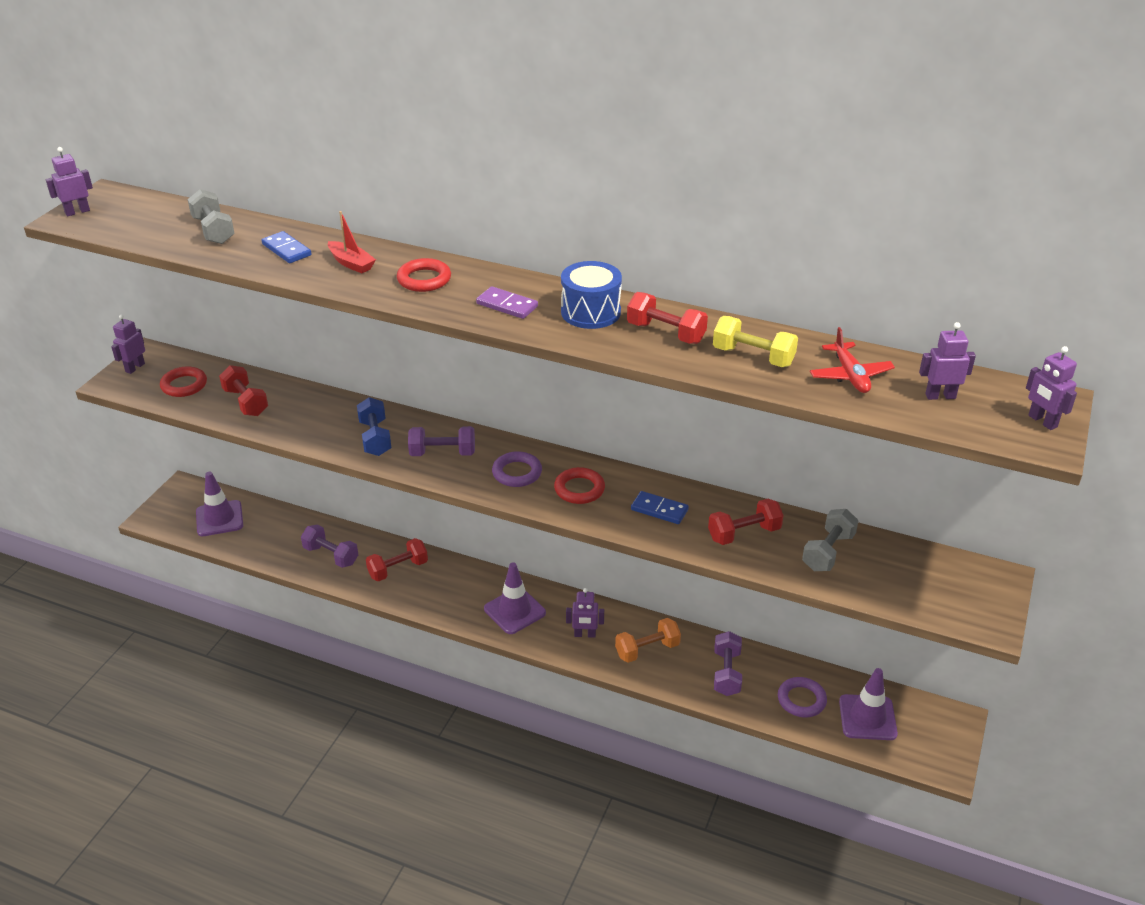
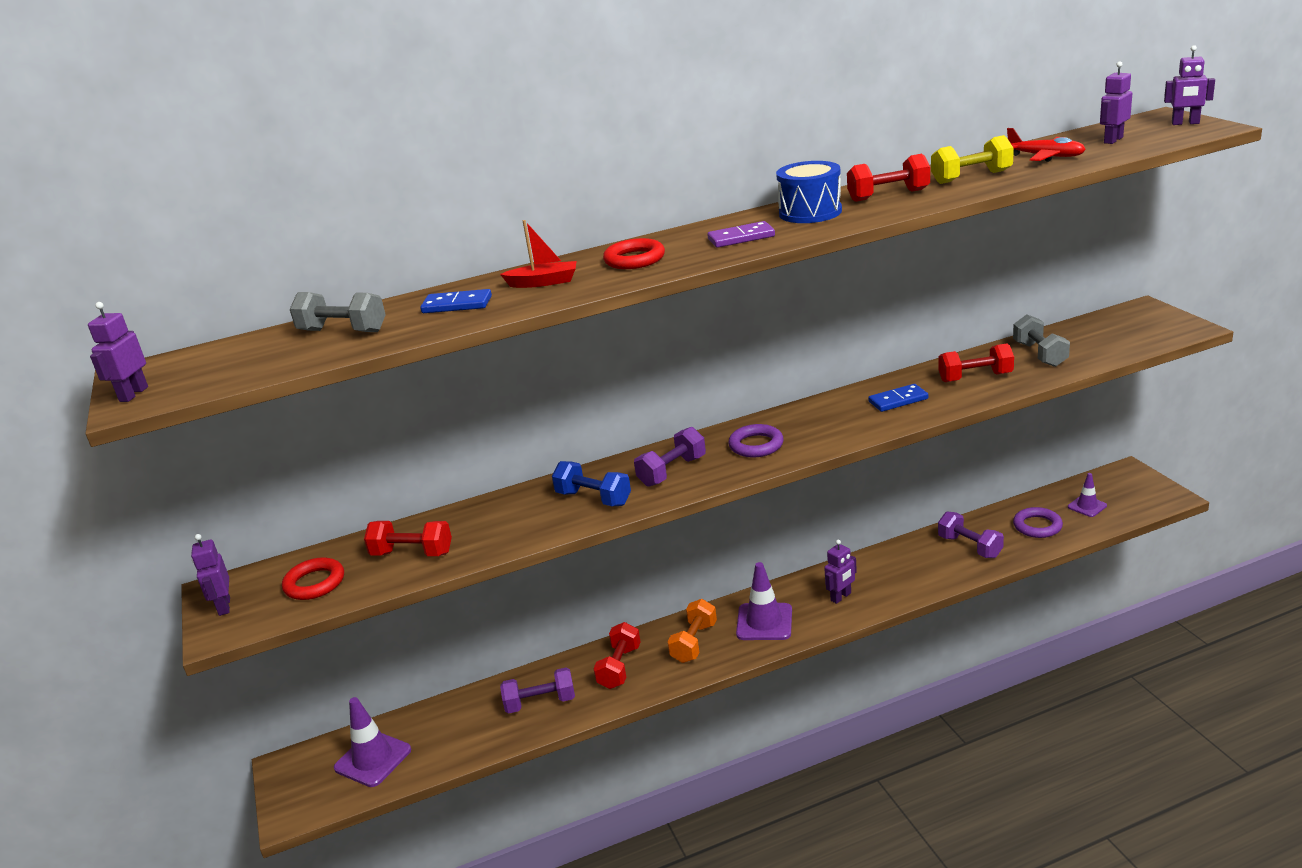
camera: 40 degrees left, 10 degrees down
red ring [554,467,605,504] -> none
orange dumbbell [615,618,681,663] -> orange dumbbell moved to [667,599,717,663]
red dumbbell [708,499,784,545] -> red dumbbell turned 60 degrees clockwise [938,343,1014,382]
purple traffic cone [839,668,898,740] -> purple traffic cone [1068,473,1107,517], size x0.59

